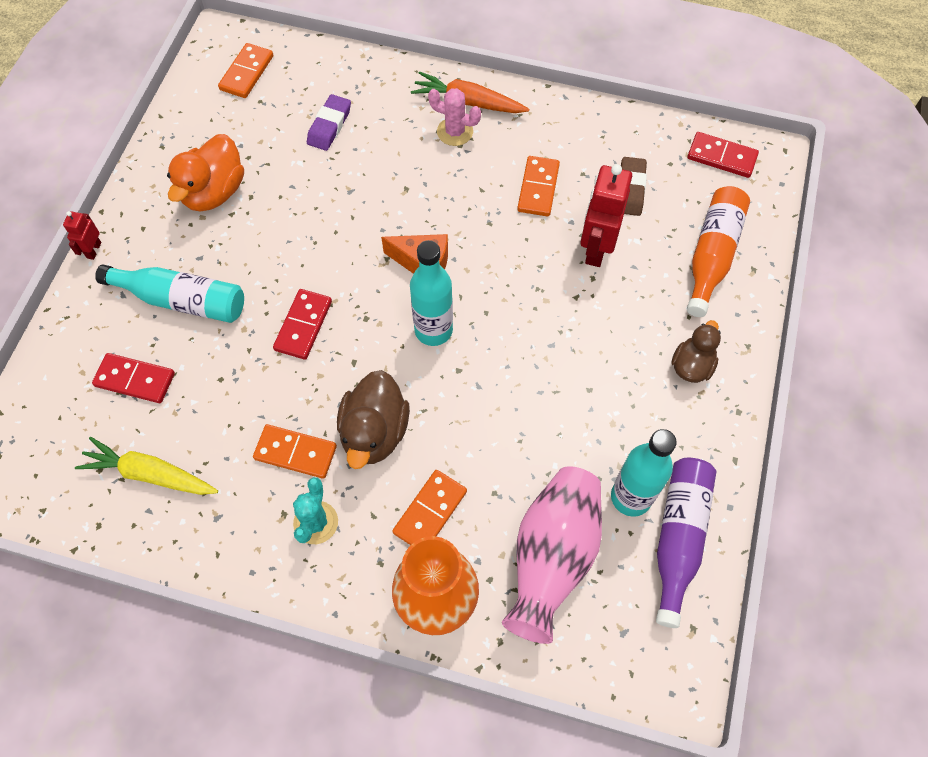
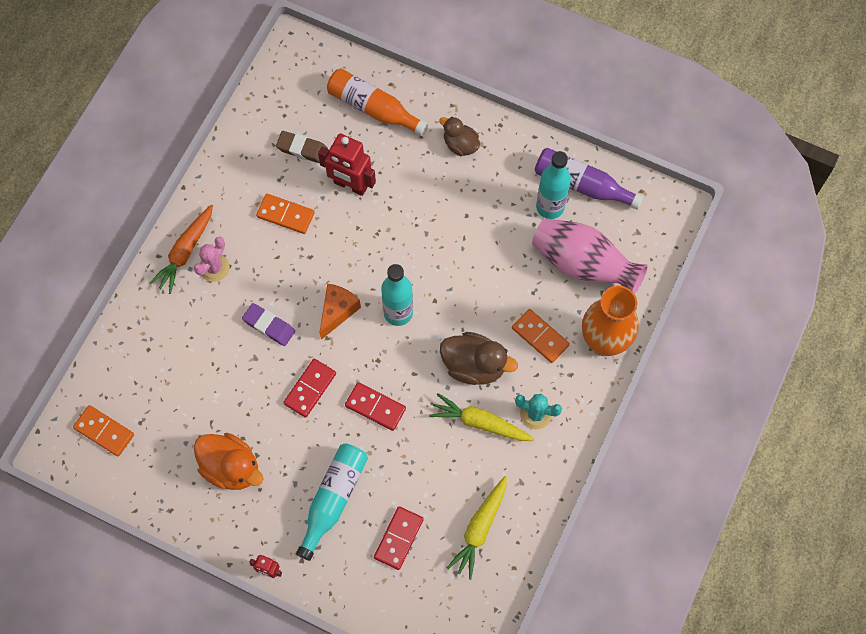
camera: 80 degrees left, 5 degrees up
orange domino [253,424,337,479] -> yellow carrot [429,393,534,441]
purple eraser [307,94,351,151] -> purple eraser moved to [242,303,295,346]
red domino [687,132,759,178] -> red domino moved to [283,359,336,418]

